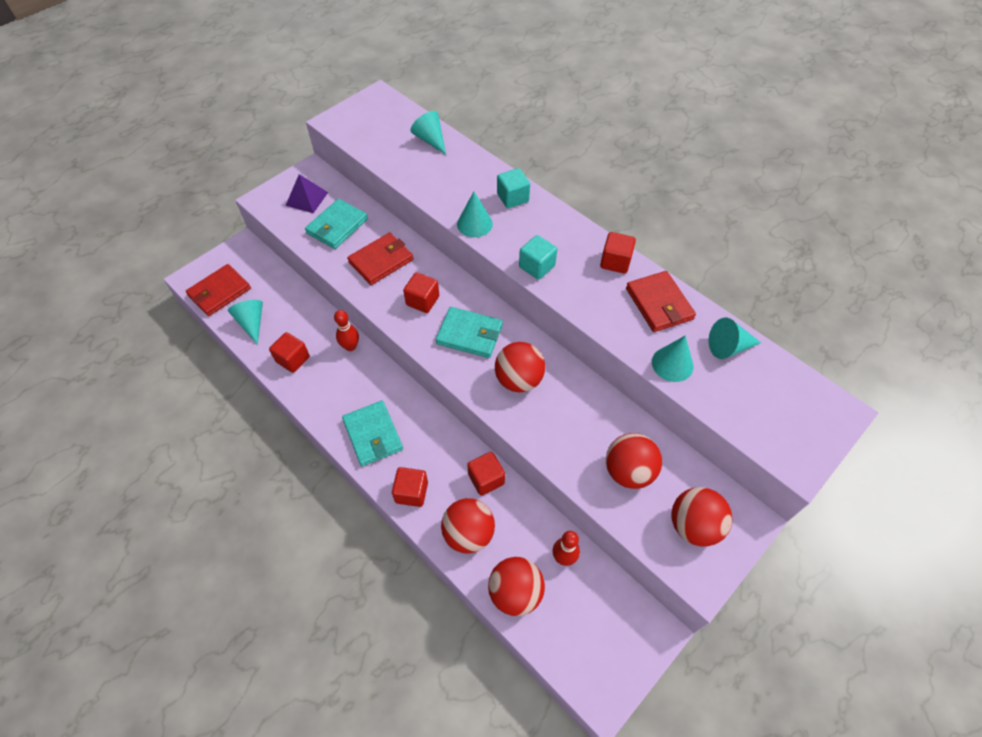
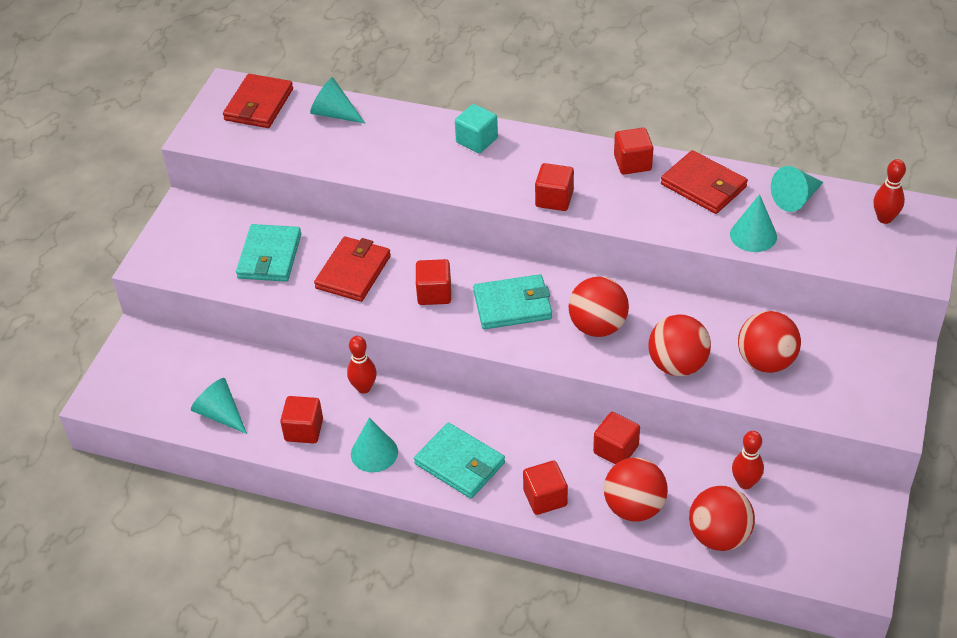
camera: 25 degrees left, 10 degrees down
red wallet [186,264,251,316] -> red wallet moved to [223,74,293,128]
purple pyramid [286,174,328,213] -> none
turquoise cone [457,192,493,237] -> turquoise cone moved to [351,418,398,472]
turquoise cube [519,235,557,280] -> red cube [535,163,574,211]
red ball [671,487,732,546] -> red ball moved to [649,314,711,376]
none -> red bowling pin [874,159,906,224]

